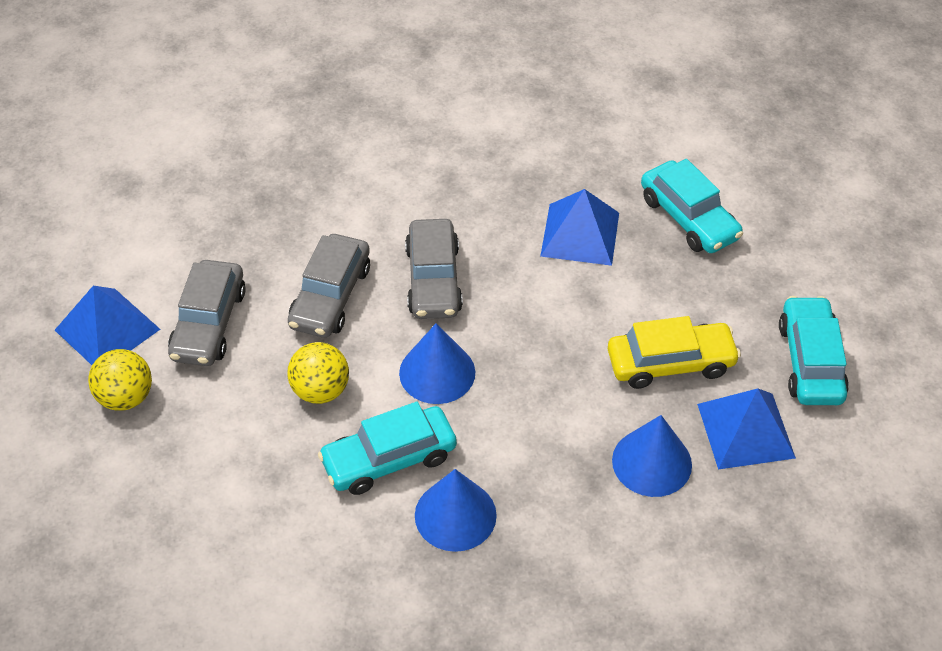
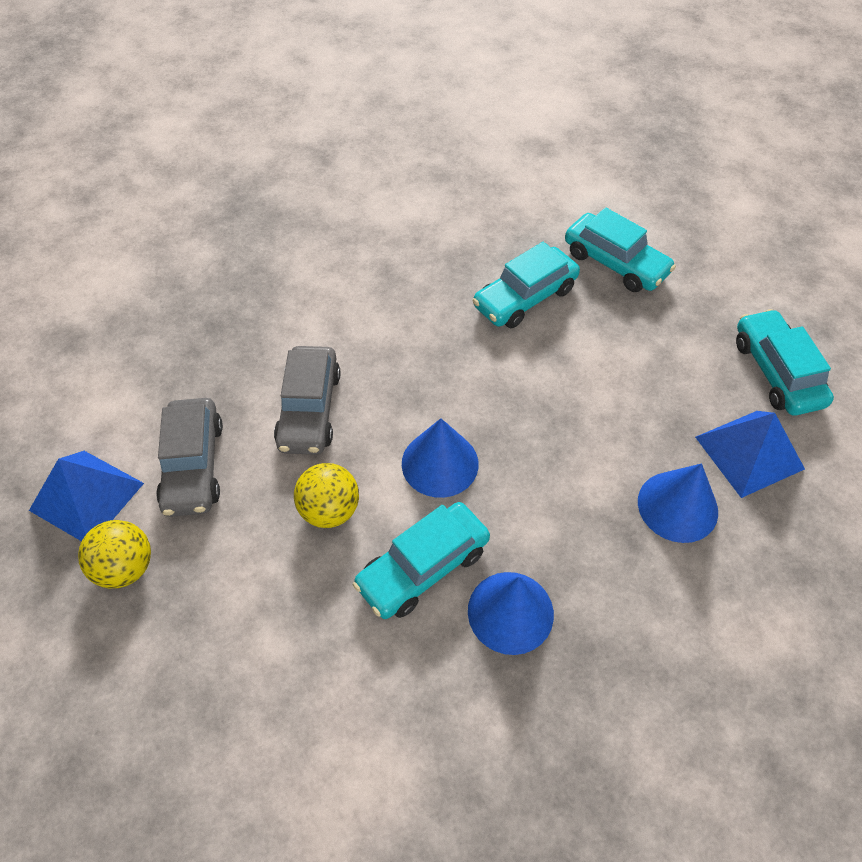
camera: 15 degrees left, 5 degrees up
grey car [405,219,463,319] -> none
blue pyramid [540,189,619,266] -> turquoise car [472,242,580,328]
yellow car [608,316,741,389] -> none

